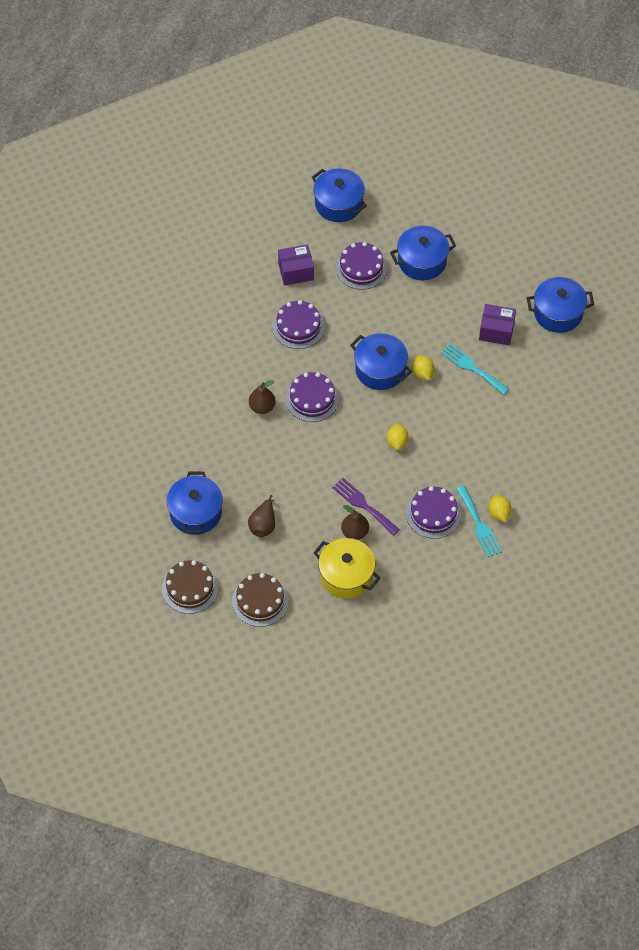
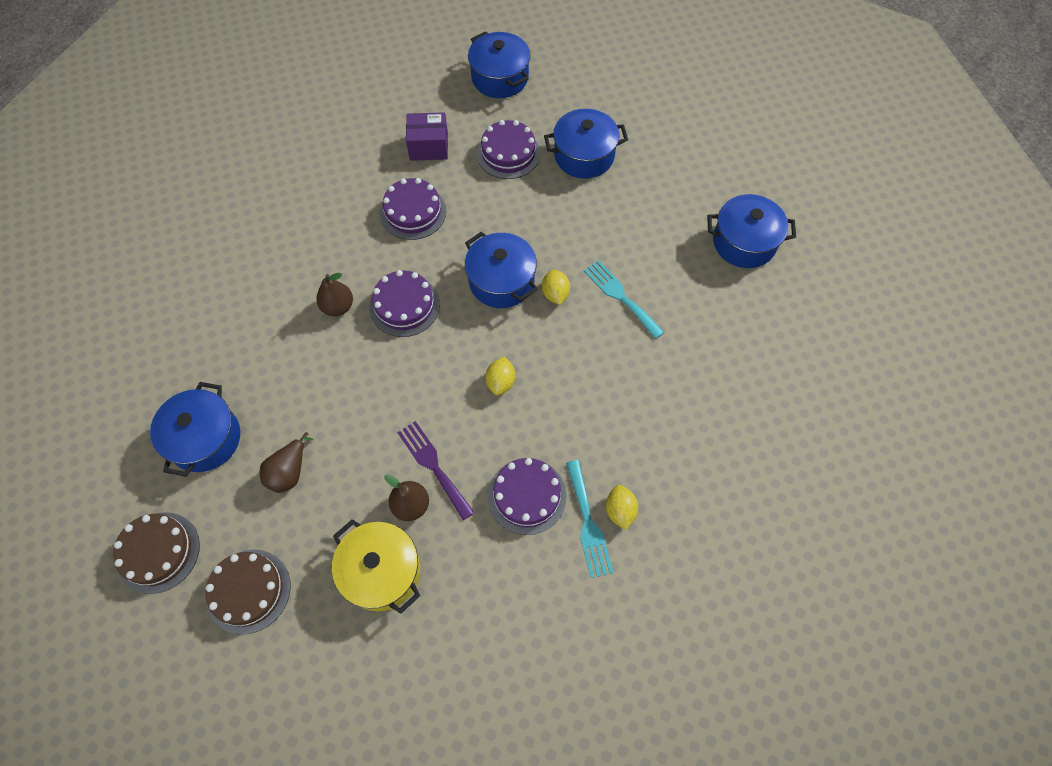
camera: 10 degrees right, 5 degrees up
purple box [479,304,516,345] -> none

